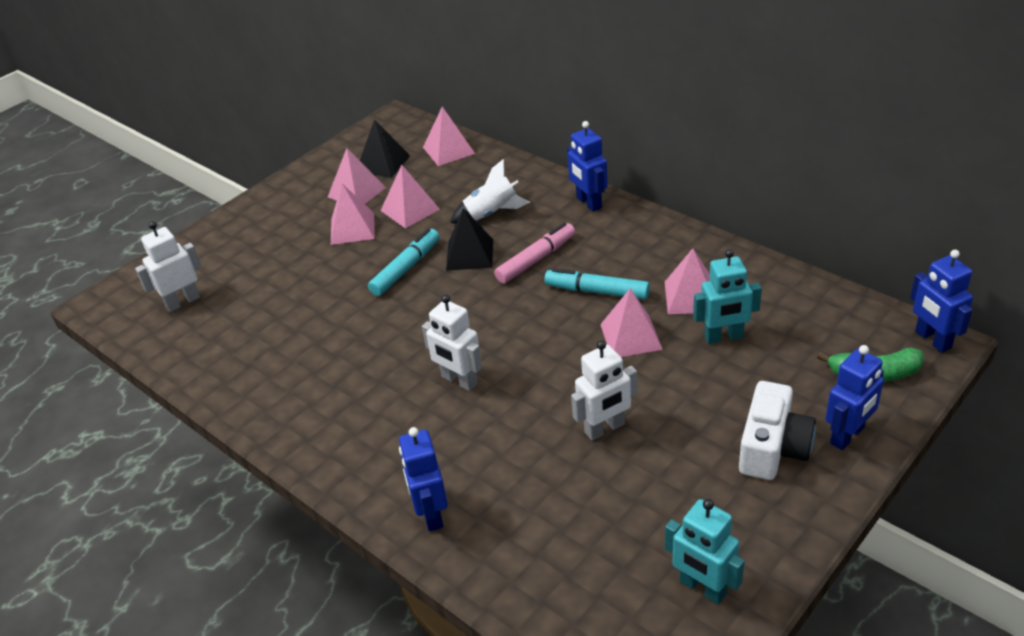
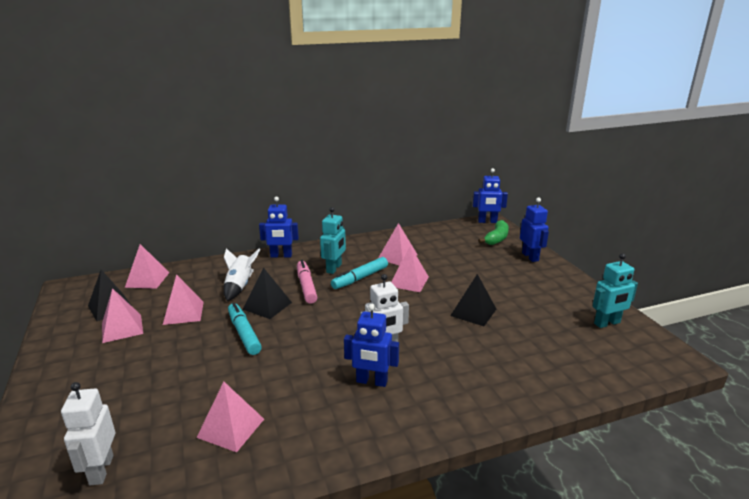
camera: 65 degrees left, 15 degrees down
pink pyramid [331,184,375,245] -> pink pyramid moved to [196,382,264,452]
blue robot [399,427,448,531] -> blue robot moved to [344,304,399,387]
white robot [571,340,637,441] -> black pyramid [450,274,496,326]
turquoise robot [693,249,762,344] -> turquoise robot moved to [320,207,346,274]
white camera [739,381,816,480] -> none

